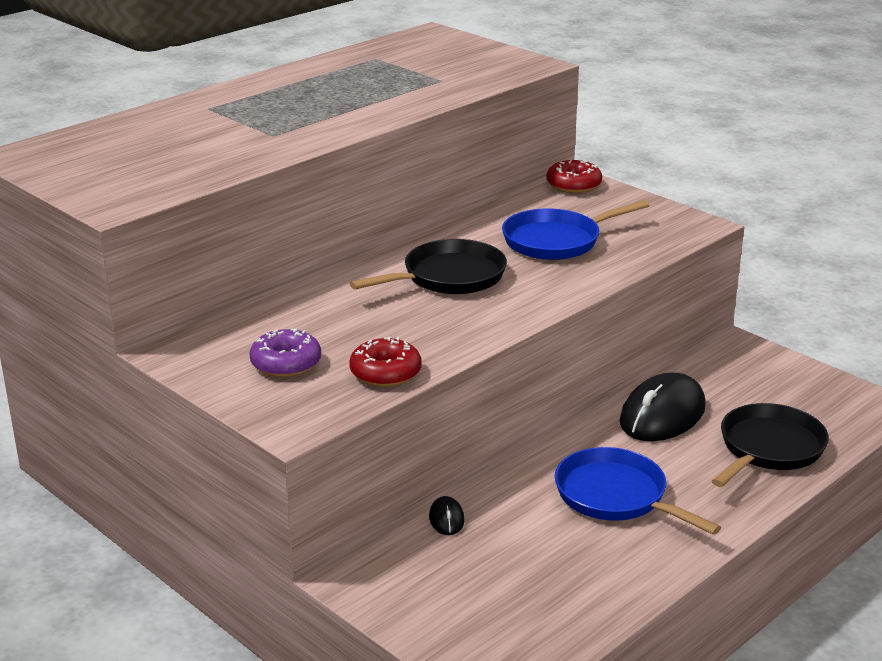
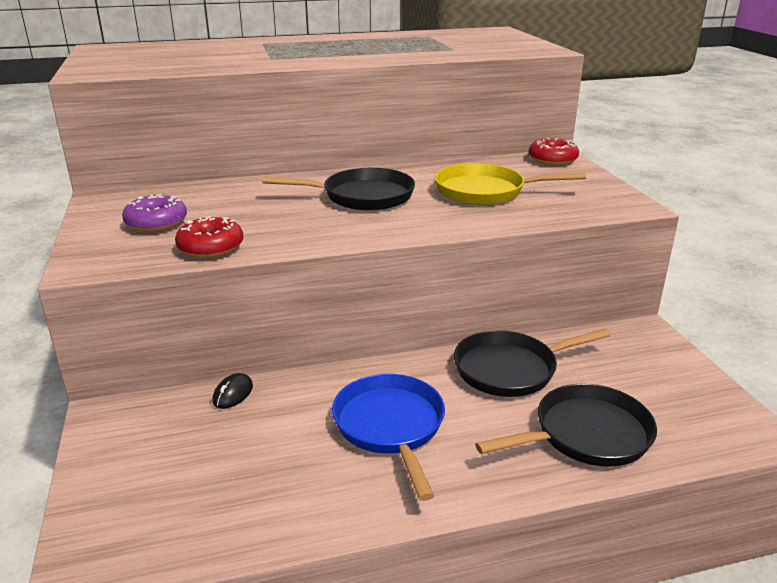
camera: 30 degrees right, 0 degrees up
blue pan [502,200,650,260] -> yellow pan [435,163,586,205]
black mouse [620,373,705,441] -> black pan [454,328,611,397]

